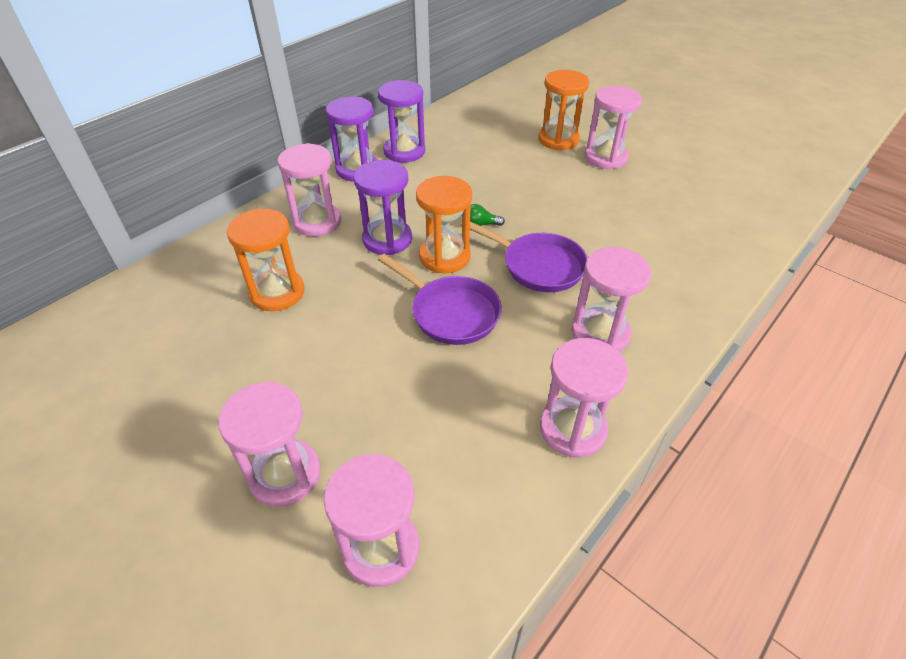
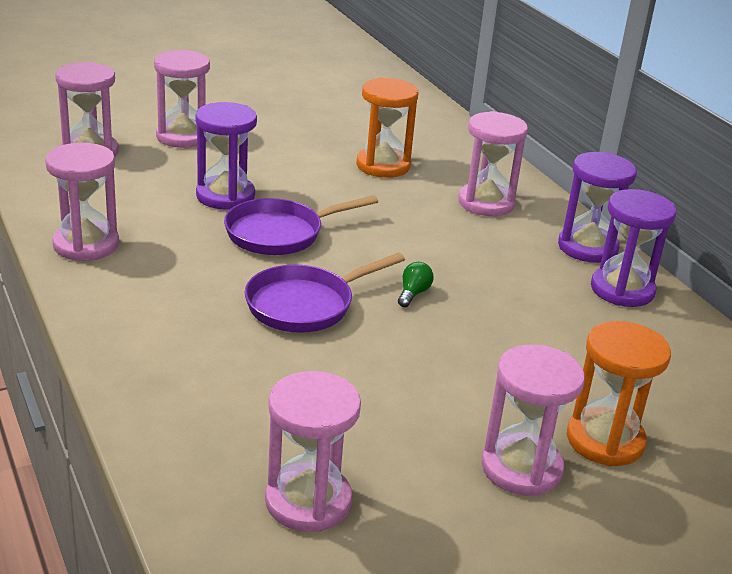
camera: 110 degrees right, 15 degrees down
purple hourglass [354,160,412,255] -> purple hourglass moved to [195,102,257,210]
orange hourglass [416,176,472,273] -> none
pink hourglass [571,247,651,352] -> pink hourglass moved to [265,371,361,532]

